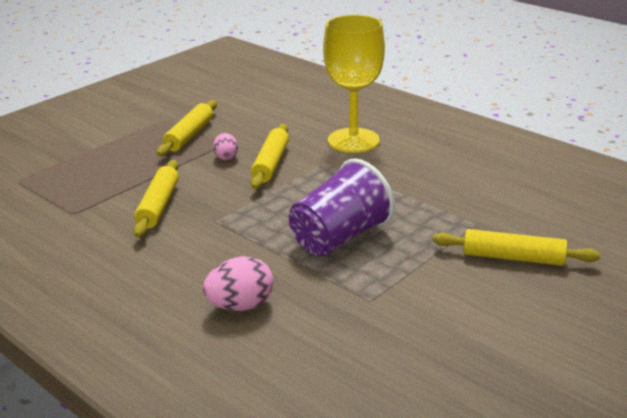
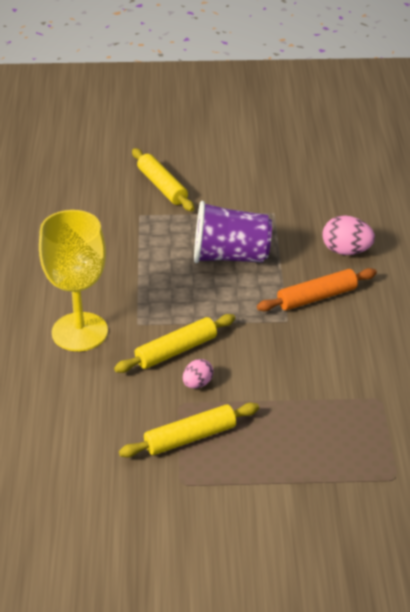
camera: 135 degrees left, 10 degrees up
yellow rolling pin [133,160,179,238] -> none
none -> orange rolling pin [257,268,377,311]

